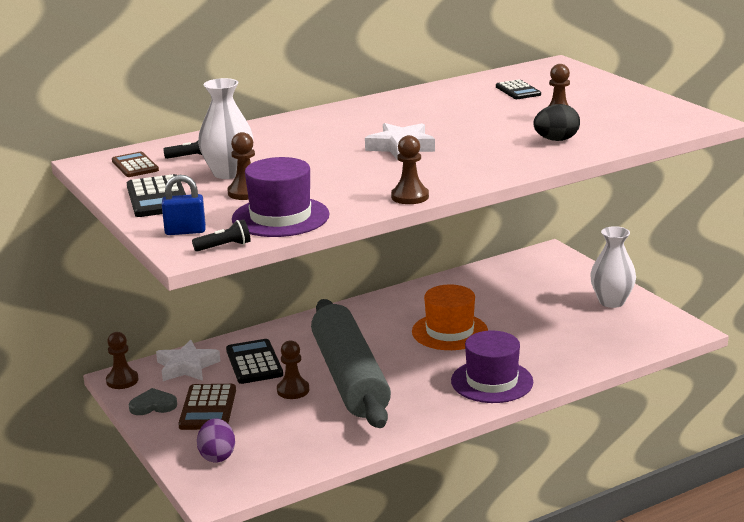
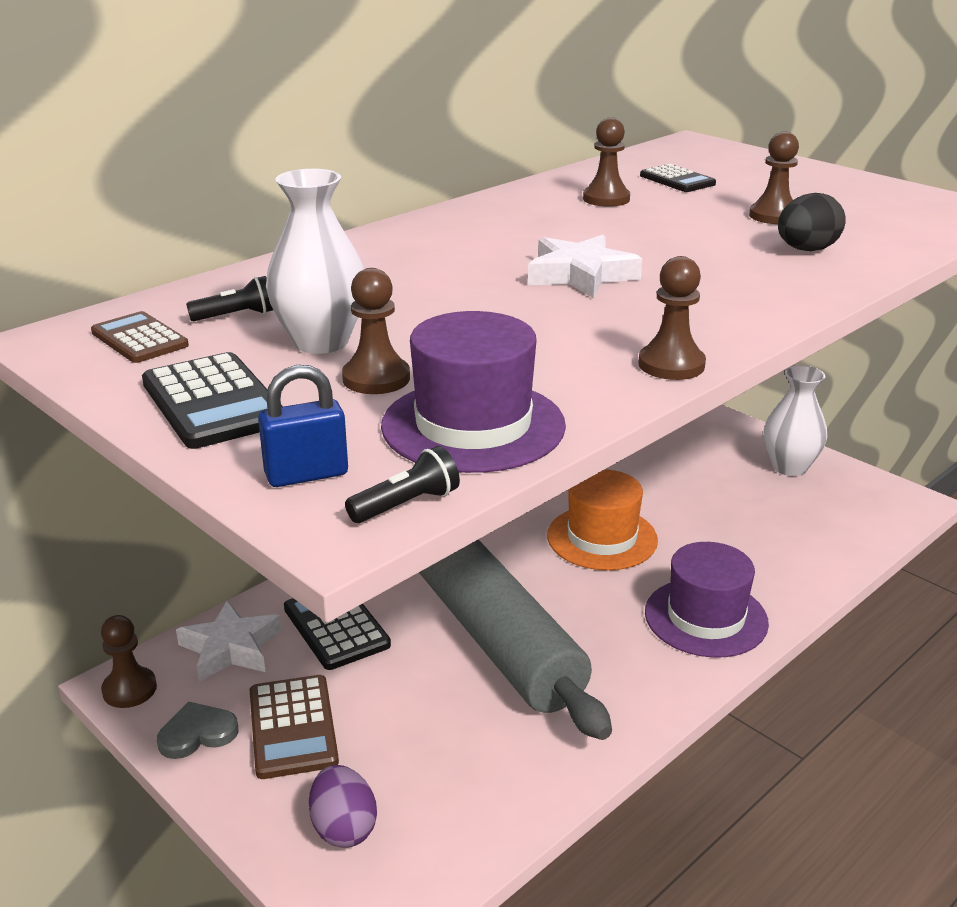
camera: 15 degrees left, 5 degrees up
brown pawn [277,340,309,399] -> brown pawn moved to [583,117,630,207]

